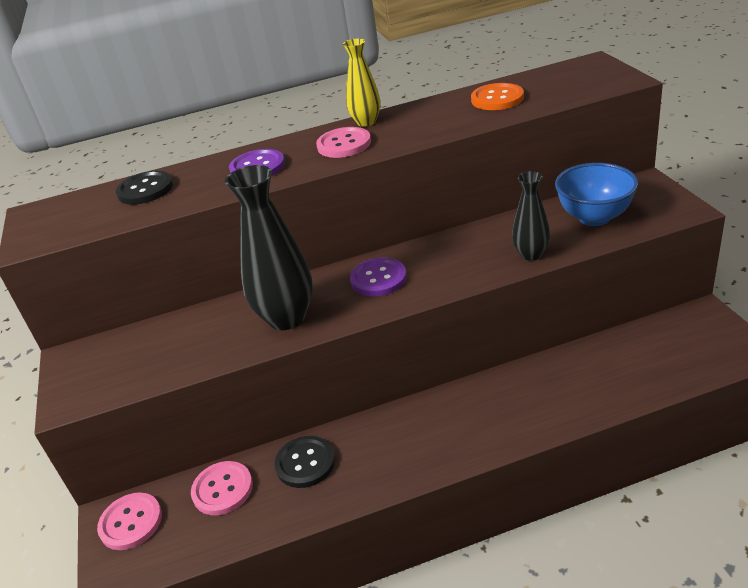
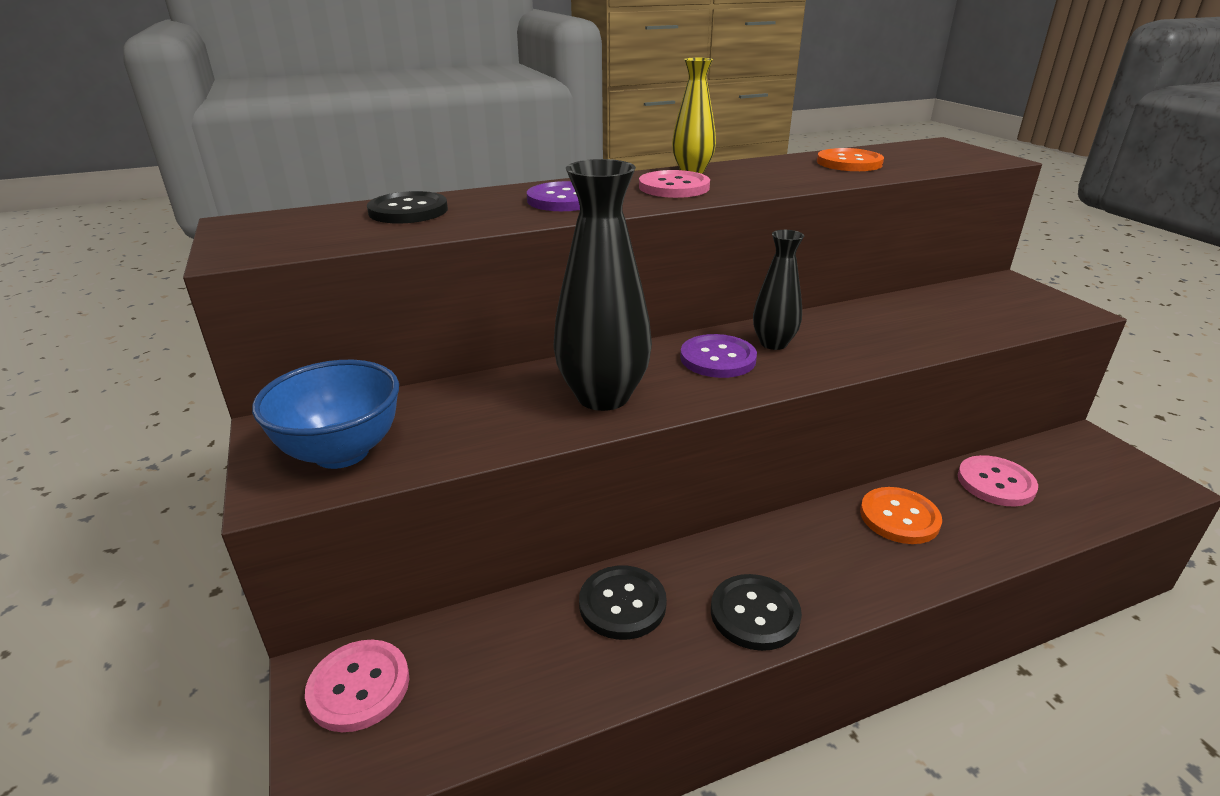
camera: 10 degrees left, 5 degrees down
pink button [191,461,253,515] -> pink button moved to [958,455,1038,507]
black vase [512,171,550,261] -> black vase moved to [753,230,804,350]
blue bowl [555,163,638,226] -> blue bowl moved to [252,360,399,469]
none -> black button [711,574,802,651]
none -> orange button [860,487,942,544]

